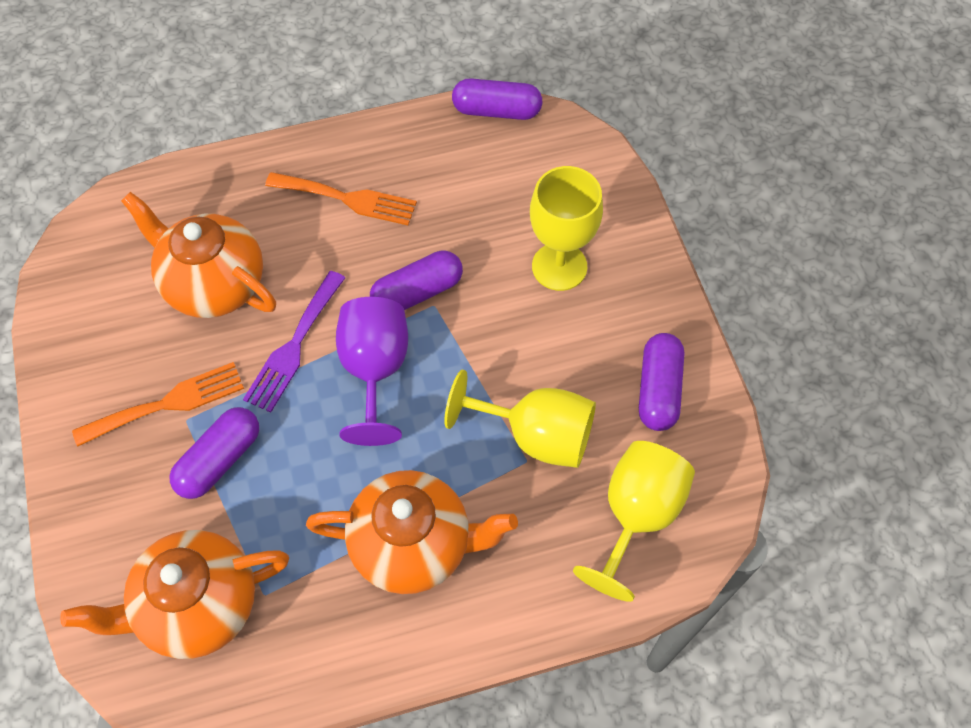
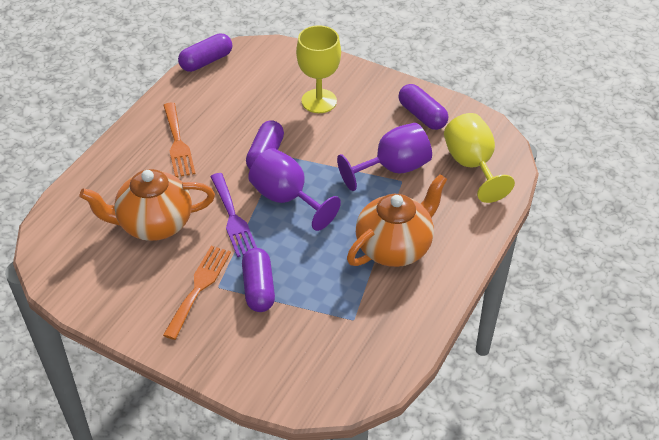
camera: 45 degrees left, 15 degrees down
orange teapot [60,530,289,659] -> none
orange fork [265,172,417,225] -> orange fork turned 105 degrees clockwise [163,102,196,177]
yellow goblet [444,370,596,468] -> purple goblet [337,123,432,191]

